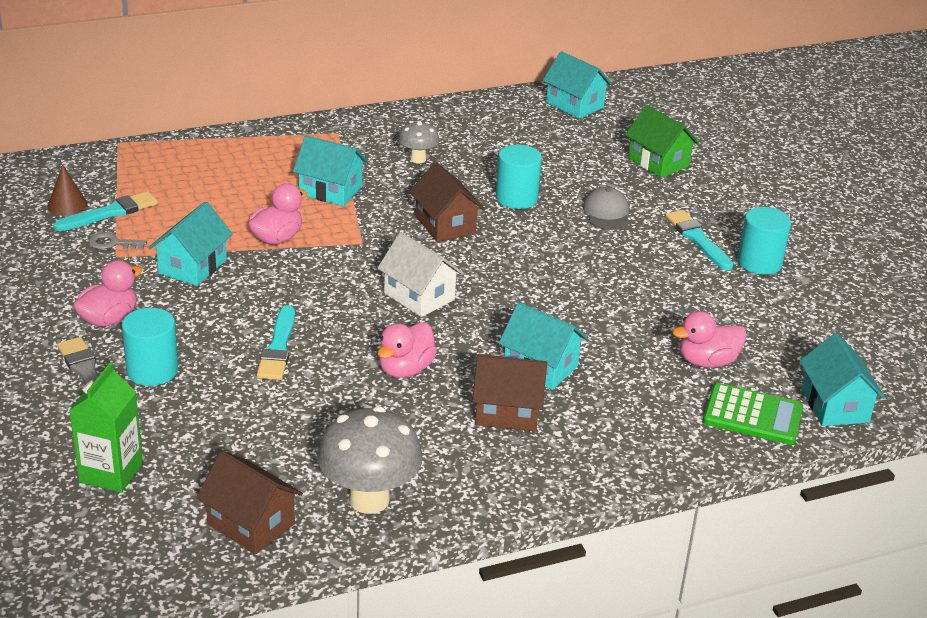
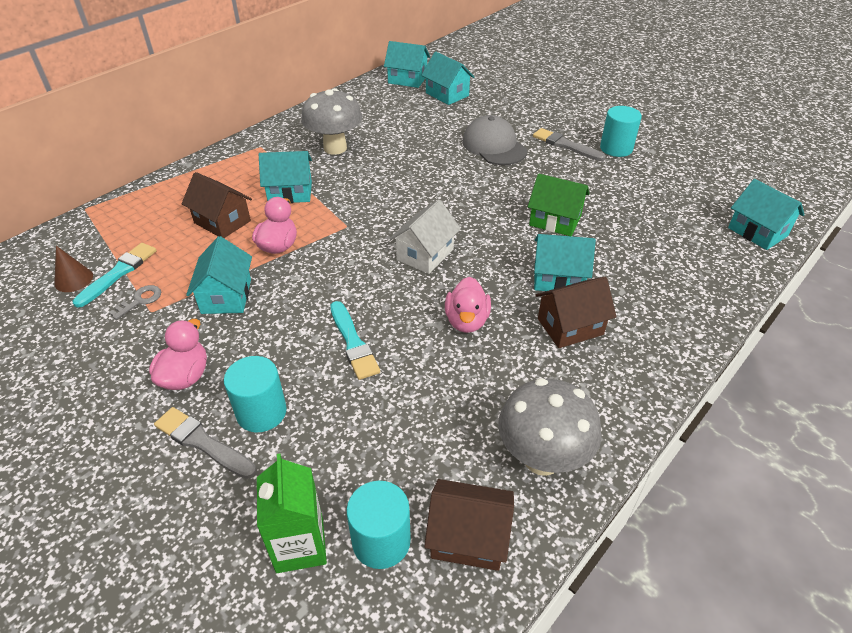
camera: 25 degrees left, 10 degrees up
grey key [89,232,147,250] -> grey key turned 150 degrees clockwise [109,285,161,320]
white house [378,232,463,317] -> white house turned 75 degrees counterclockwise [389,200,461,274]
grey mushroom [398,121,439,164] -> grey mushroom [301,88,363,155], size x1.84
brown house [409,162,485,242] -> brown house moved to [181,172,252,238]
turquoise cylinder [496,145,542,209] -> turquoise cylinder moved to [346,481,411,569]
grey cap [583,187,629,230] -> grey cap [462,115,527,165], size x1.56
green house [625,105,699,178] -> green house moved to [528,174,590,236]
turquoise brush [665,210,733,271] -> grey brush [533,128,606,161]
pink duck [672,311,747,368] -> none
green calculator [703,383,803,445] -> none
none -> turquoise house [421,52,474,105]

